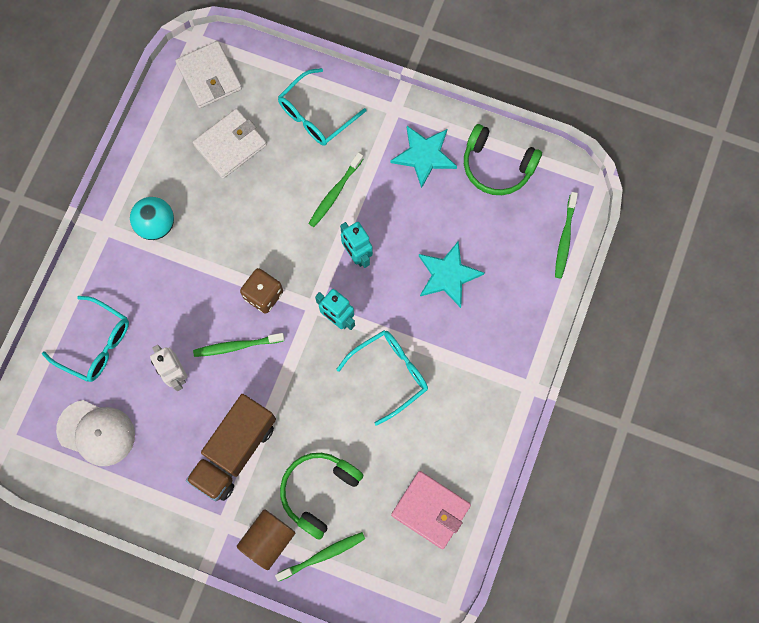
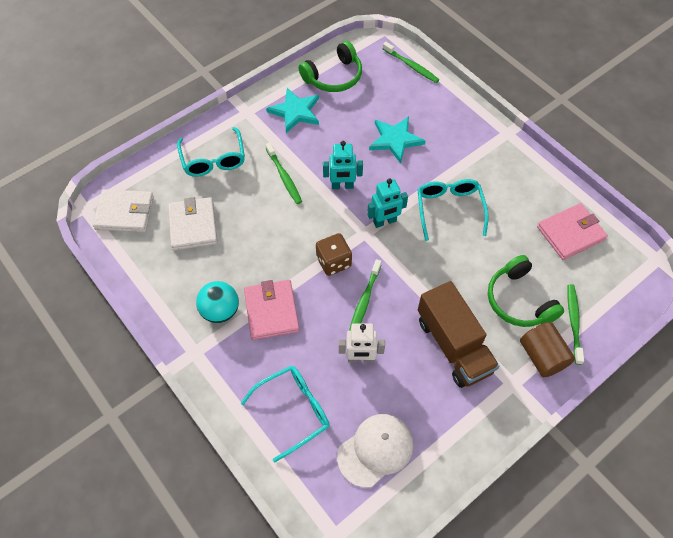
camera: 60 degrees left, 15 degrees down
none -> pink wallet [244,280,300,340]

